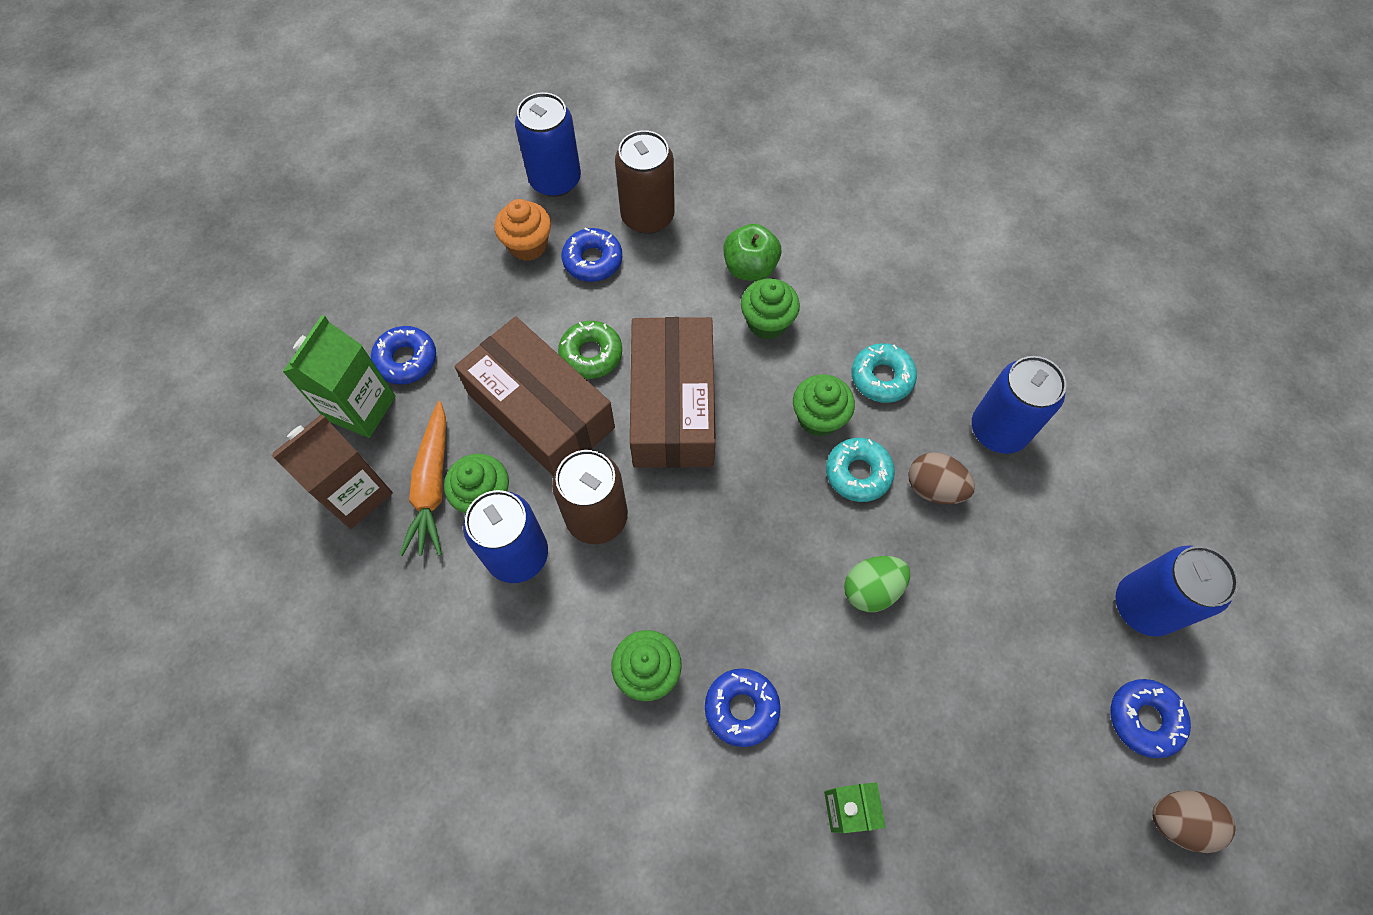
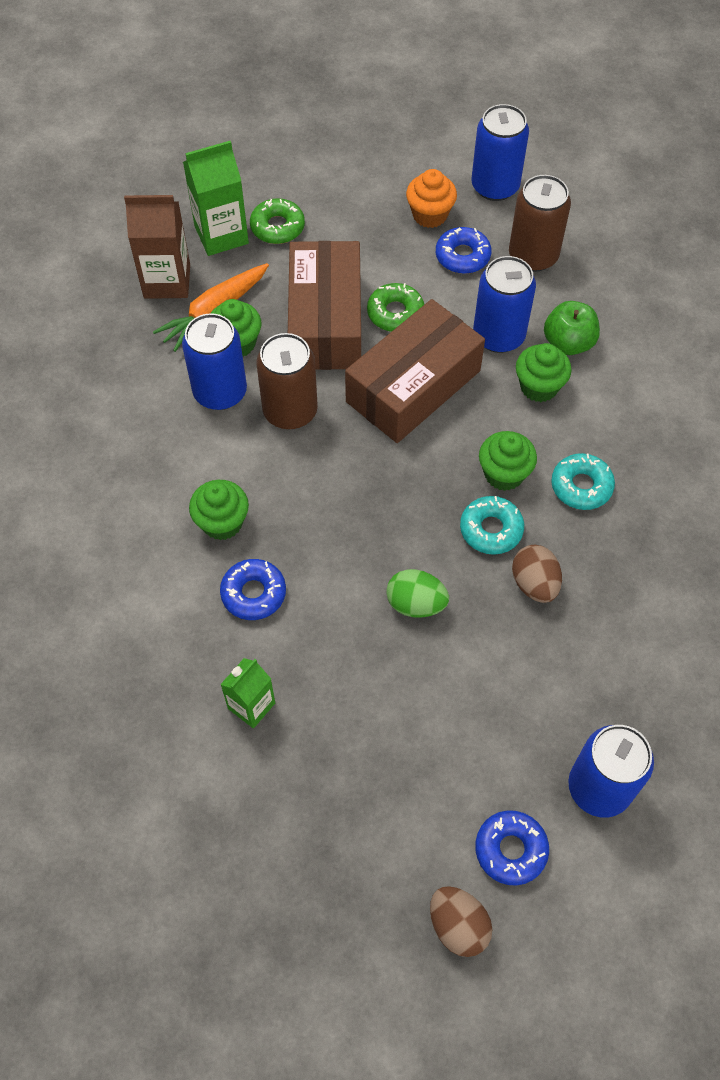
camera: 45 degrees right, 5 degrees down
blue donut [371,326,436,384] -> green donut [250,198,305,244]
blue can [972,356,1066,454] -> blue can moved to [473,256,536,353]

